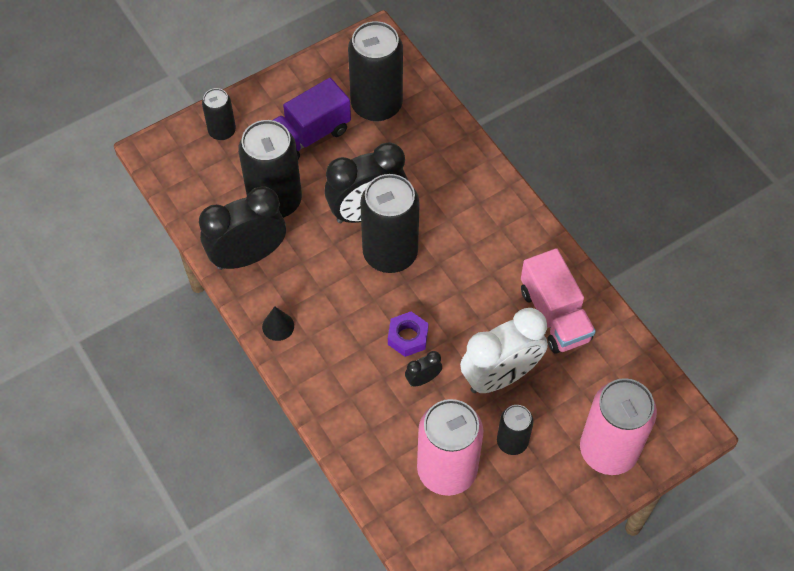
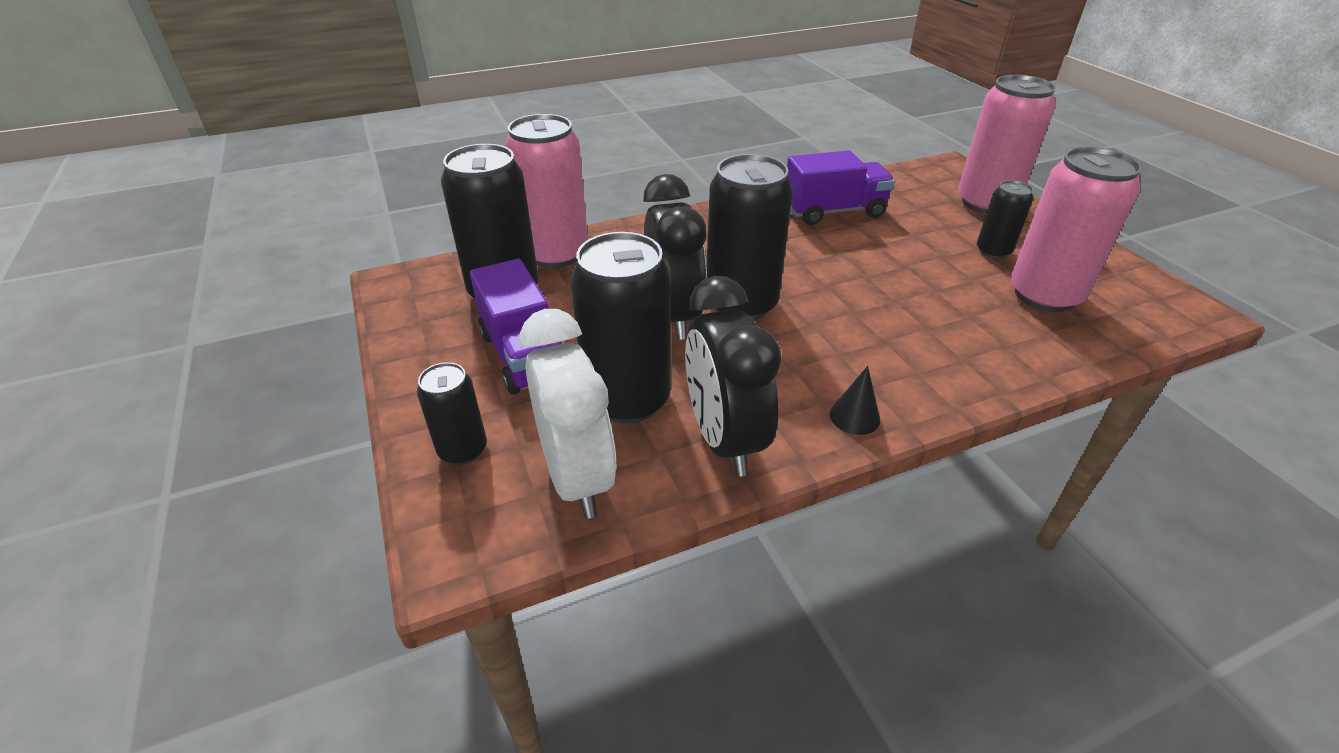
camera: 80 degrees left, 20 degrees down
purple nut [388,312,429,357] -> none
black clock [405,351,442,387] -> none
white clock [460,308,548,393] -> white clock moved to [519,309,616,519]
pink truck [521,248,596,354] -> purple truck [787,150,895,225]
none -> pink can [505,114,588,268]

